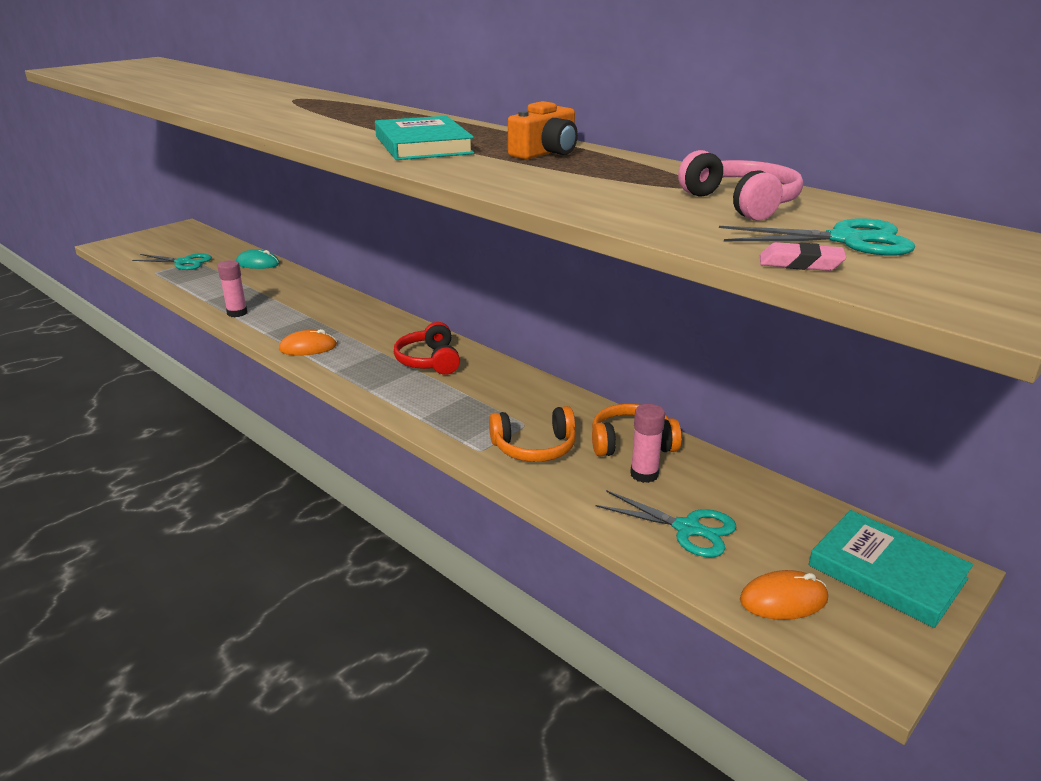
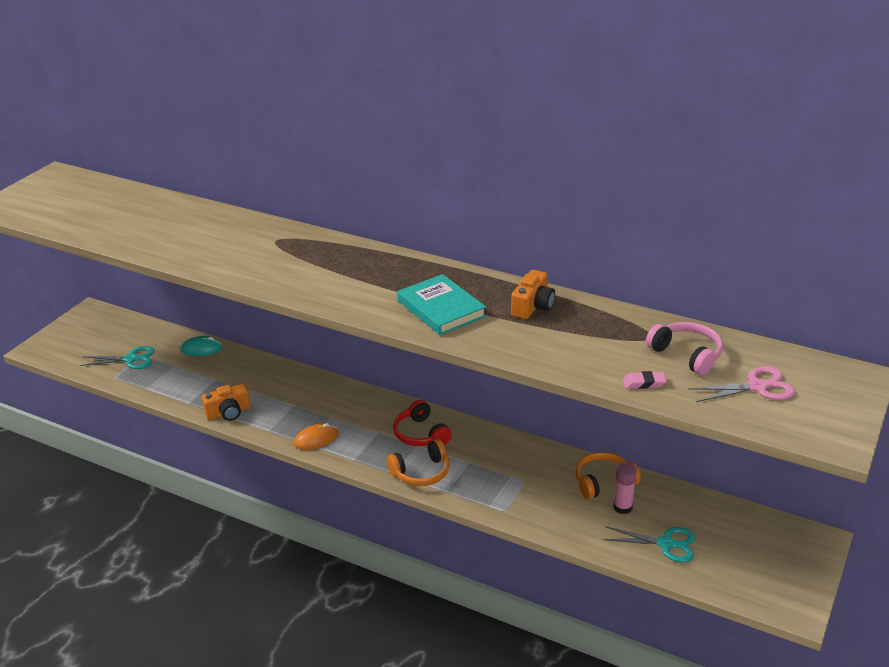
camera: 15 degrees left, 5 degrees up
pink glue stick [218,260,248,317] -> orange camera [202,384,251,421]
orange headphones [489,406,576,462] -> orange headphones moved to [387,439,450,486]
turquoise scissors [719,218,915,256] -> pink scissors [688,366,795,402]
orange mouse [740,570,828,620] -> none
pink eraser [760,242,846,271] -> pink eraser moved to [623,371,667,389]
turquoise book [808,510,973,628] -> none

